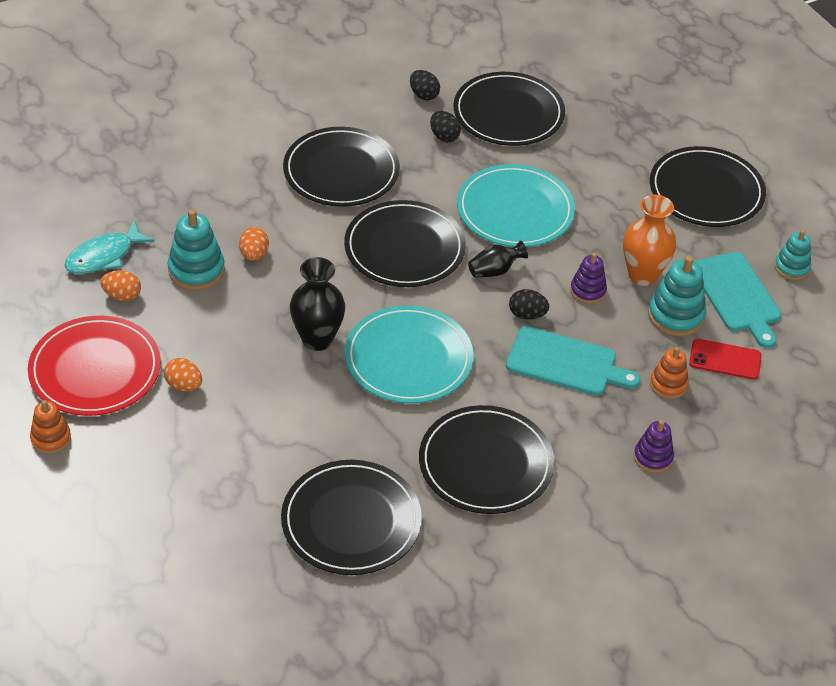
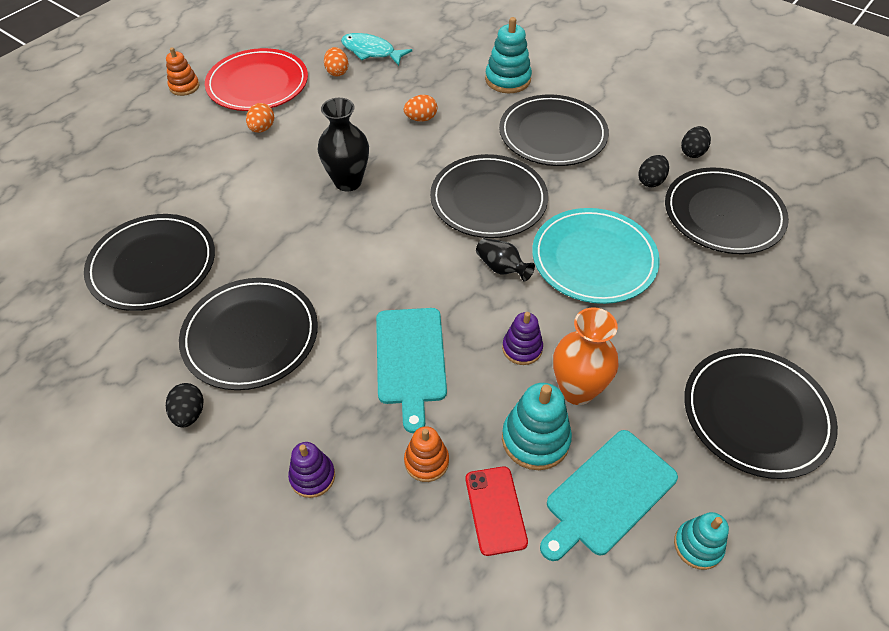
camera: 70 degrees right, 5 degrees up
turquoise stacking toy [168,209,225,290] -> turquoise stacking toy moved to [485,17,532,93]
turquoise plate [345,305,474,403] -> none
black egg [509,289,549,320] -> black egg moved to [166,383,204,427]

